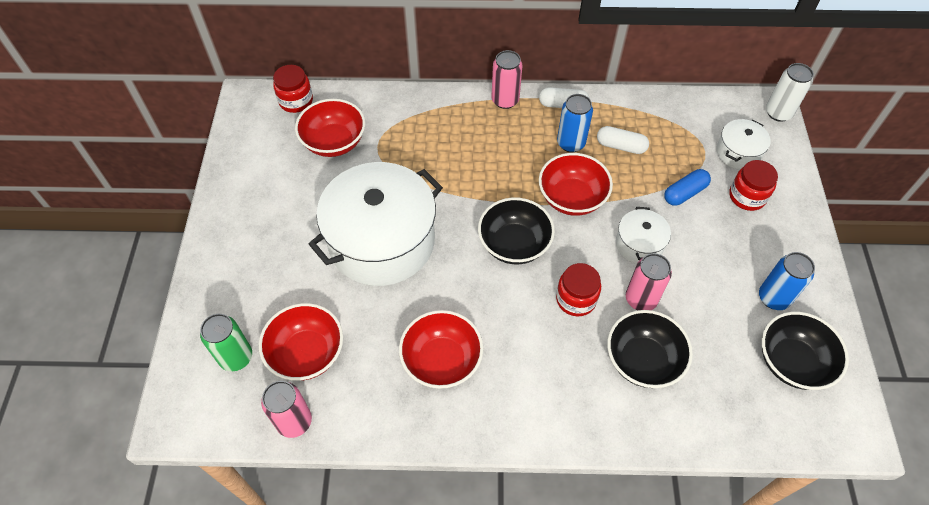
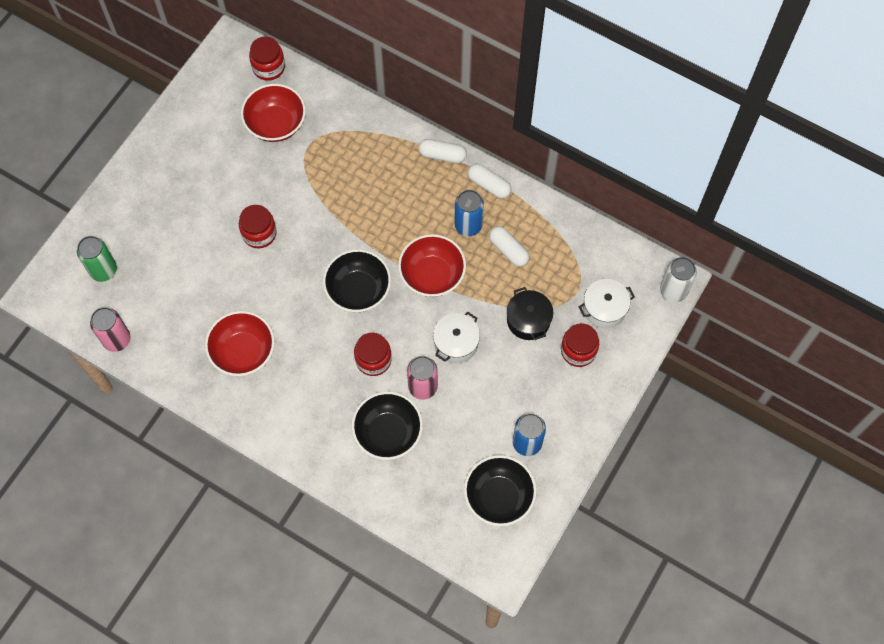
camera: 30 degrees right, 10 degrees up
red bowl [259,303,343,381] -> none
white pot [309,162,443,286] -> red jar [239,205,277,248]
pink can [491,50,523,109] -> white capsule [418,139,467,163]
blue capsule [664,169,711,206] -> black pot [507,287,553,340]

